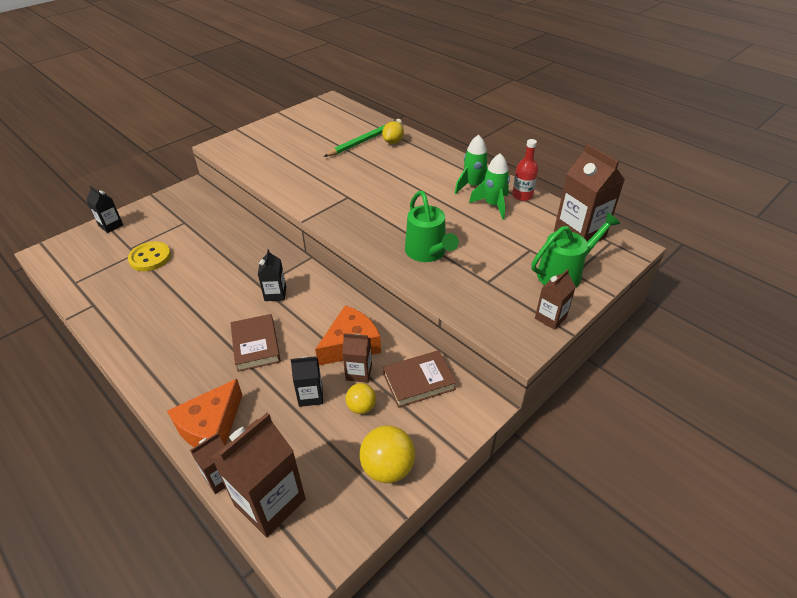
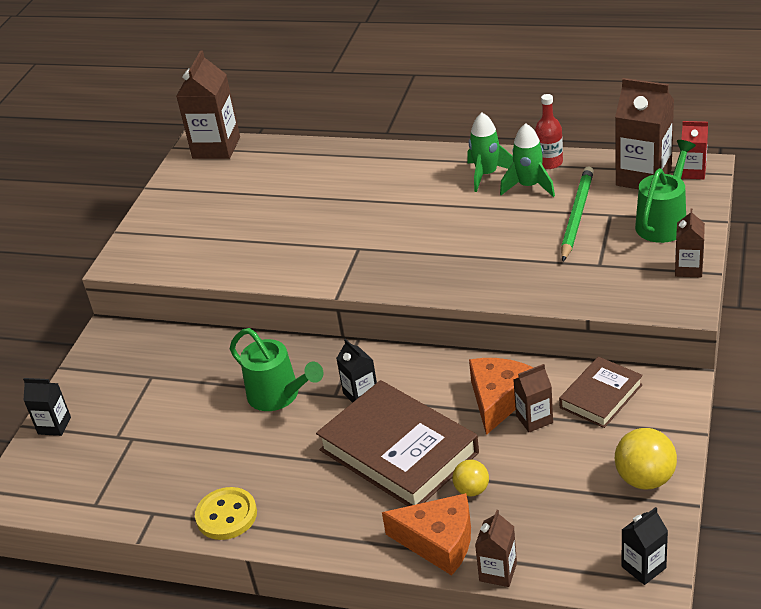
camera: 25 degrees left, 5 degrees down
yellow button [128,242,171,271] -> yellow button moved to [195,487,257,540]
orange cheese [167,379,242,447] -> orange cheese turned 75 degrees counterclockwise [382,493,471,576]
brown carton [211,413,306,537] -> brown carton moved to [176,50,240,159]
brown book [230,314,281,372] -> brown book [316,380,479,506], size x1.80
black carton [291,356,323,407] -> black carton moved to [622,507,668,585]
green pencil [323,119,402,157] -> green pencil moved to [561,166,594,261]
yellow ball [345,383,376,414] -> yellow ball moved to [452,460,489,496]
yellow lemon [382,121,404,144] -> none
green watering can [405,191,459,262] -> green watering can moved to [230,328,324,411]
none -> red carton [681,121,708,179]

